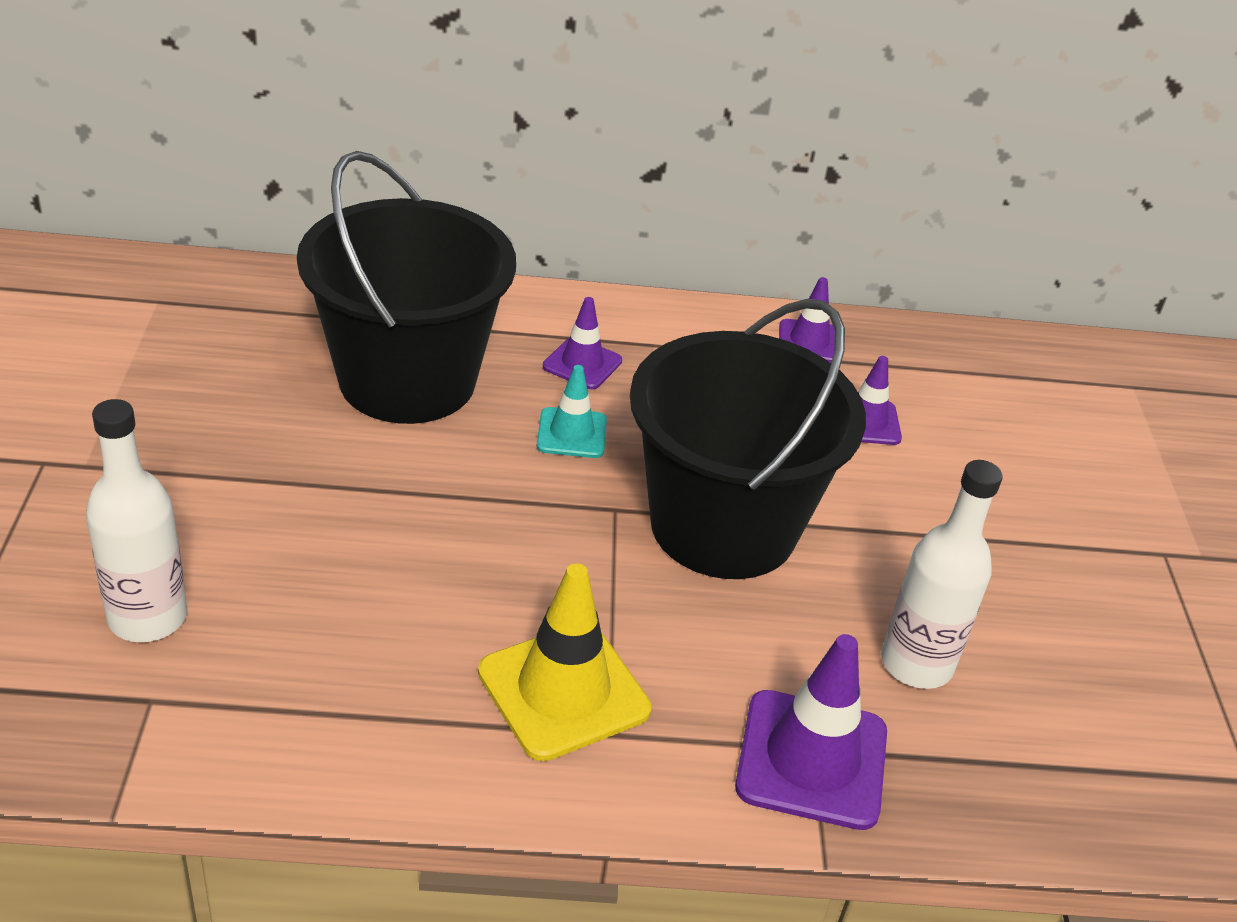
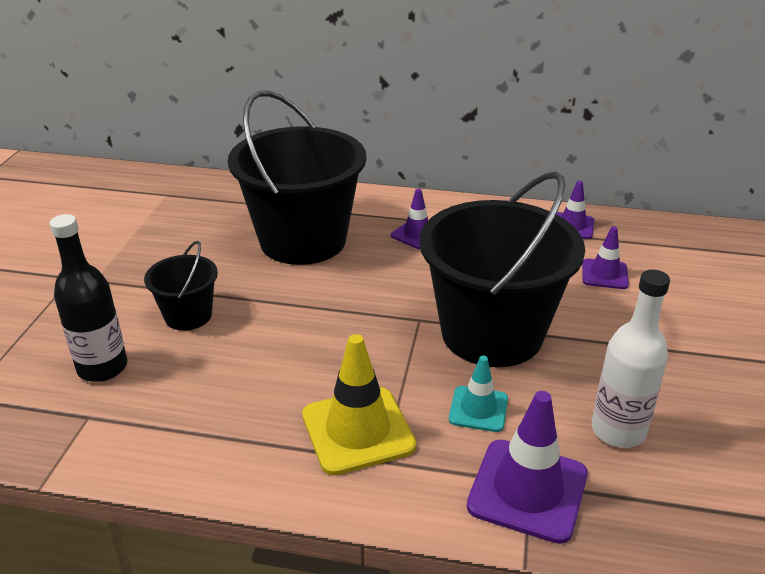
camera: 15 degrees right, 5 degrees down
white bottle [86,399,187,642] -> black bottle [49,214,127,382]
turquoise traffic cone [537,365,607,458] -> turquoise traffic cone moved to [449,356,508,432]
none -> black bucket [144,241,218,330]

